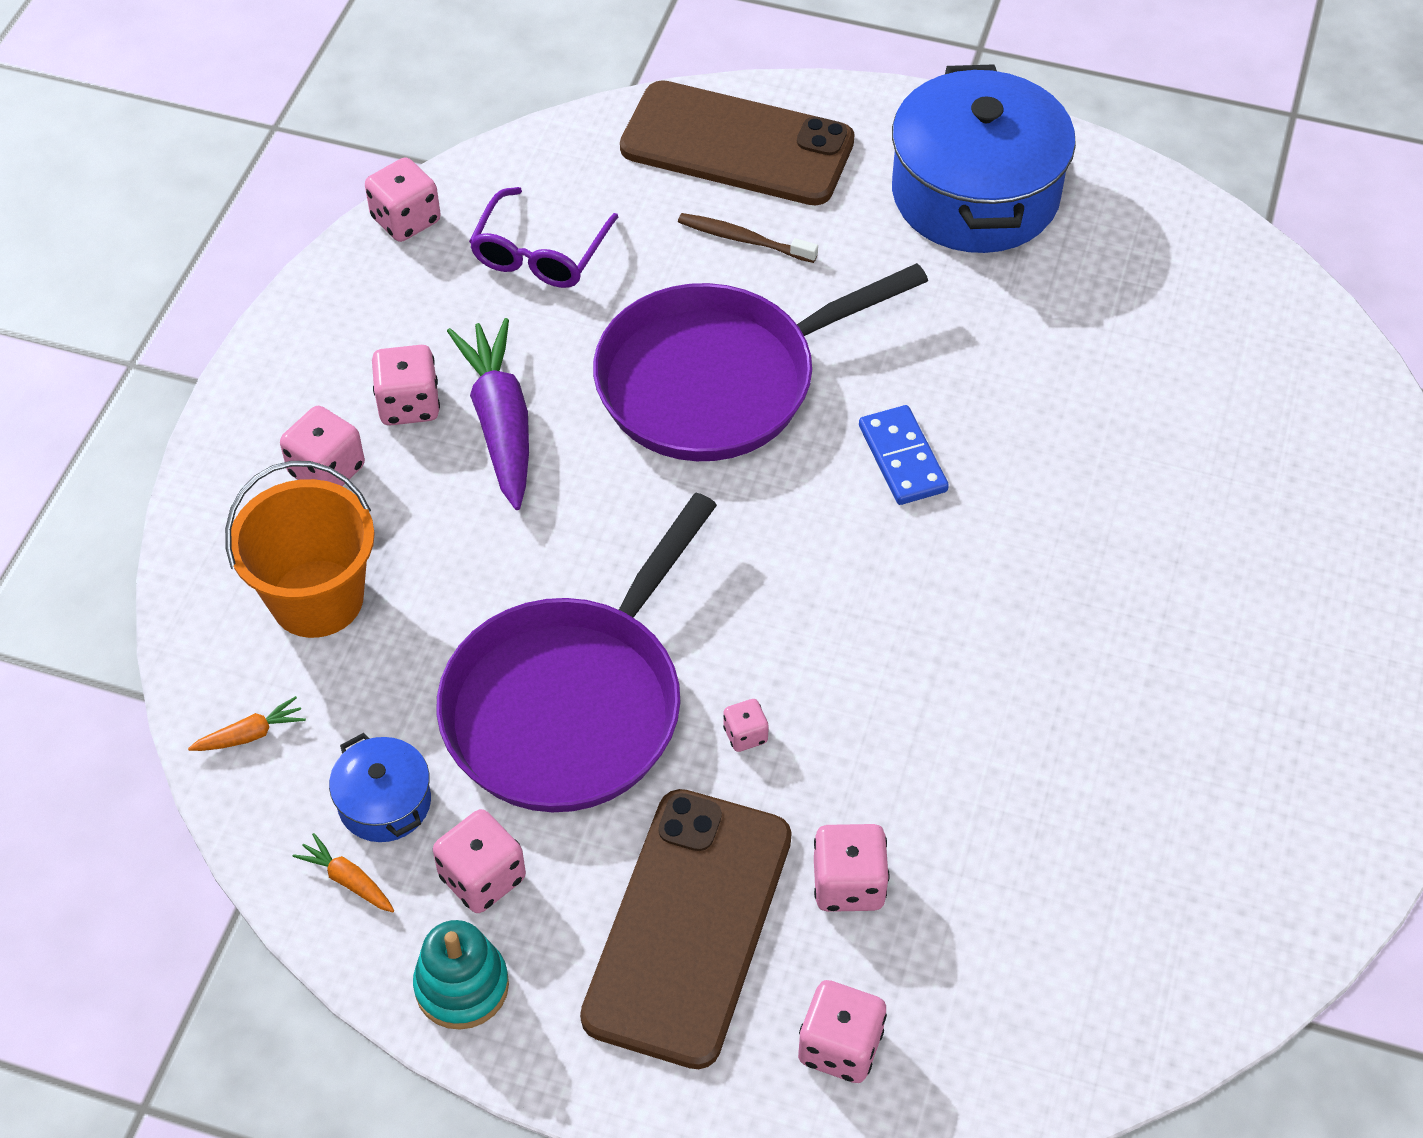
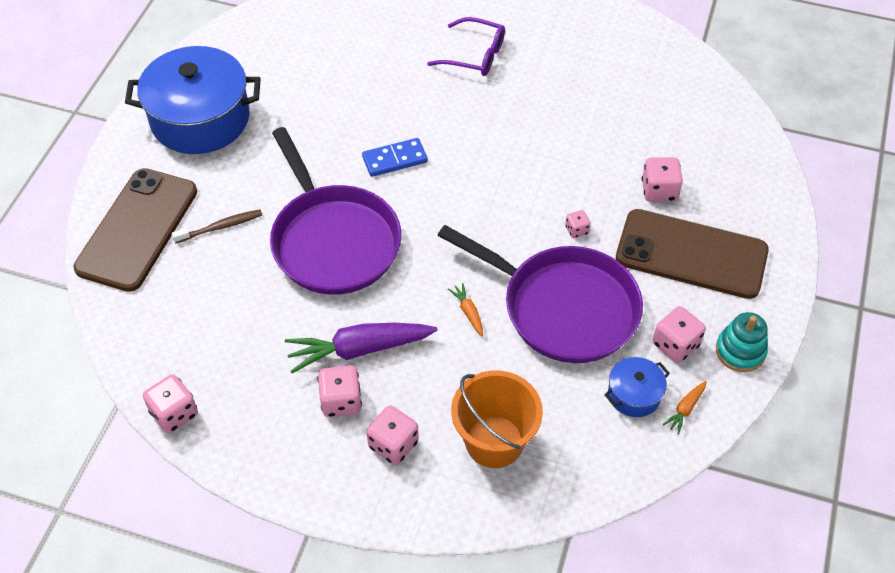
camera: 90 degrees left, 0 degrees up
orange carrot [188,696,306,751] -> orange carrot moved to [448,283,483,336]
purple glasses [469,187,618,288] -> purple glasses moved to [427,17,505,76]
brown toothbrush [678,213,818,263] -> brown toothbrush turned 135 degrees counterclockwise [172,209,262,243]
pink dice [798,980,887,1083] -> none

